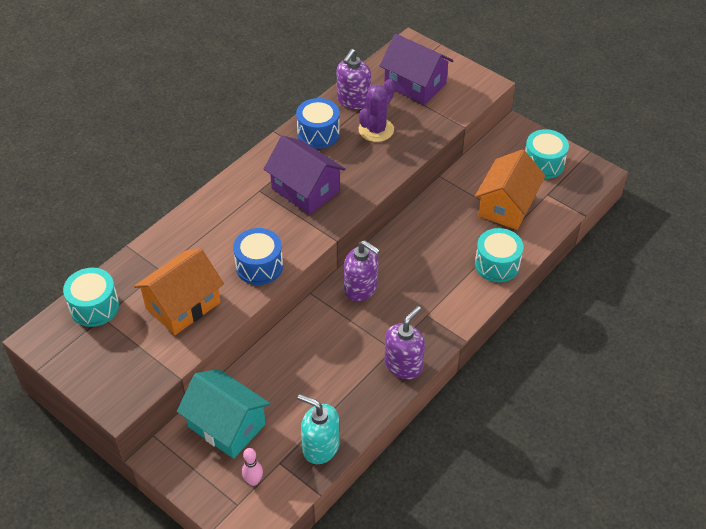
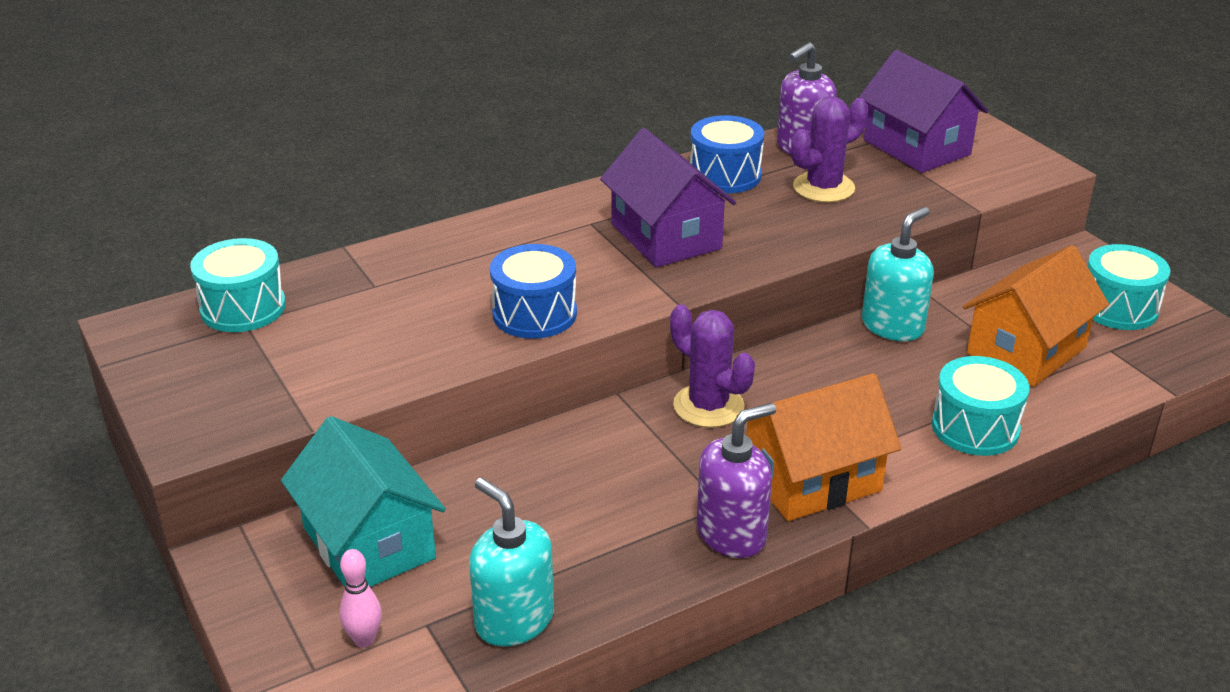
camera: 20 degrees right, 15 degrees down
orange house [134,248,224,335] -> orange house moved to [737,373,901,521]
purple soap dispenser [344,240,380,301] -> purple cactus [670,304,755,428]
none -> turquoise soap dispenser [862,207,934,341]

